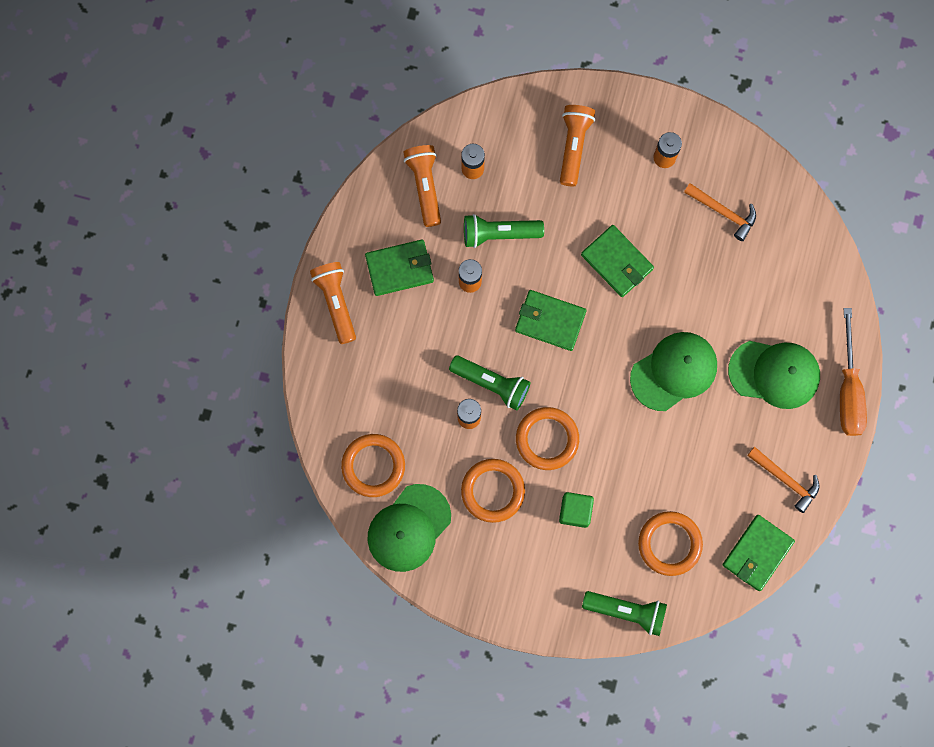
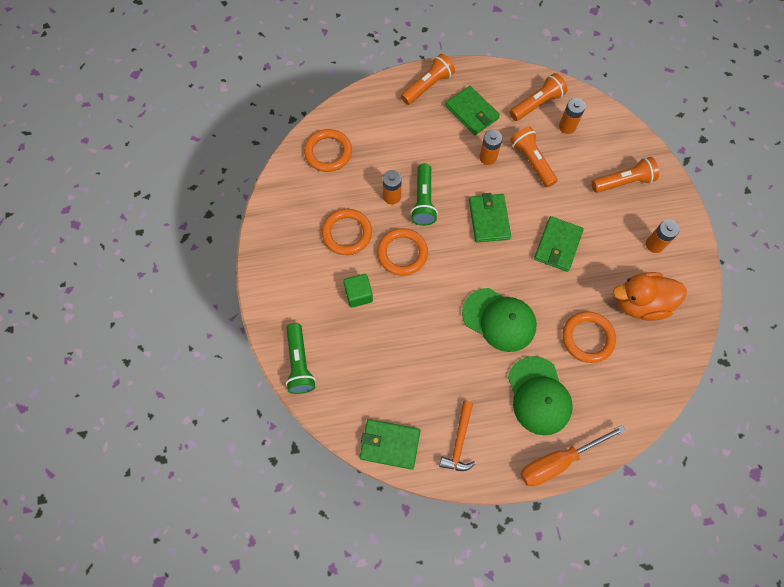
camera: 65 degrees right, 10 degrees down
green cap [367,484,451,572] -> none
green flashlight [464,214,544,248] -> orange flashlight [510,126,558,187]
orange ring [638,511,703,576] -> orange ring moved to [562,311,616,363]
orange hammer [684,183,756,241] -> orange duck [613,272,687,321]

